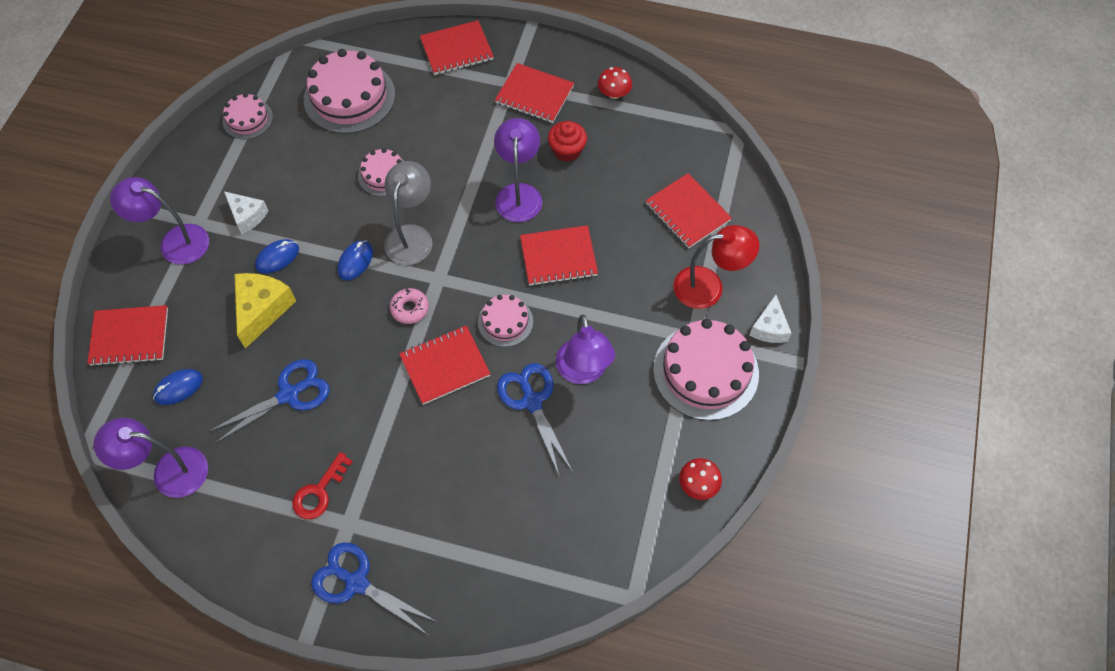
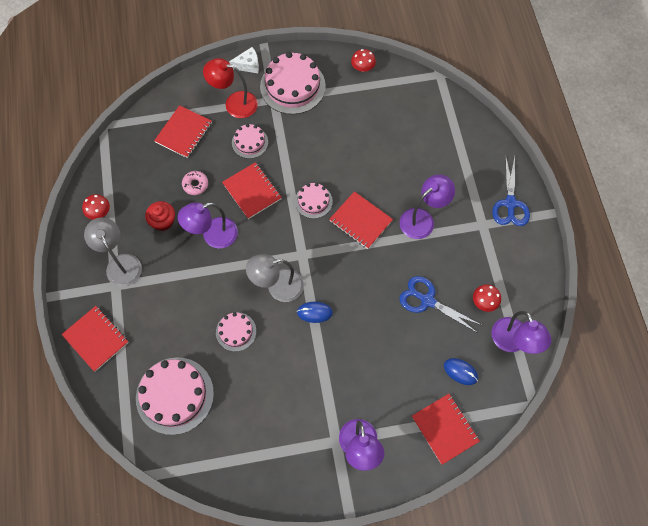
camera: 115 degrees left, 5 degrees up
pink cake [222,93,273,139] -> pink cake moved to [232,124,268,159]
white cheese [224,191,268,234] -> none
yellow cheese [234,273,296,348] -> none
blue mouse [255,239,299,273] -> none
red key [292,452,353,519] -> none
pink donut [390,288,429,324] -> pink donut moved to [182,171,208,195]
red notebook [495,63,574,123] -> grey lamp [84,217,142,287]
blue scissors [497,363,573,475] -> none
purple lamp [556,315,615,384] -> purple lamp moved to [400,174,455,239]
red lamp [673,225,760,309] -> red lamp turned 45 degrees counterclockwise [203,58,258,118]
none -> red mushroom [473,284,501,312]

